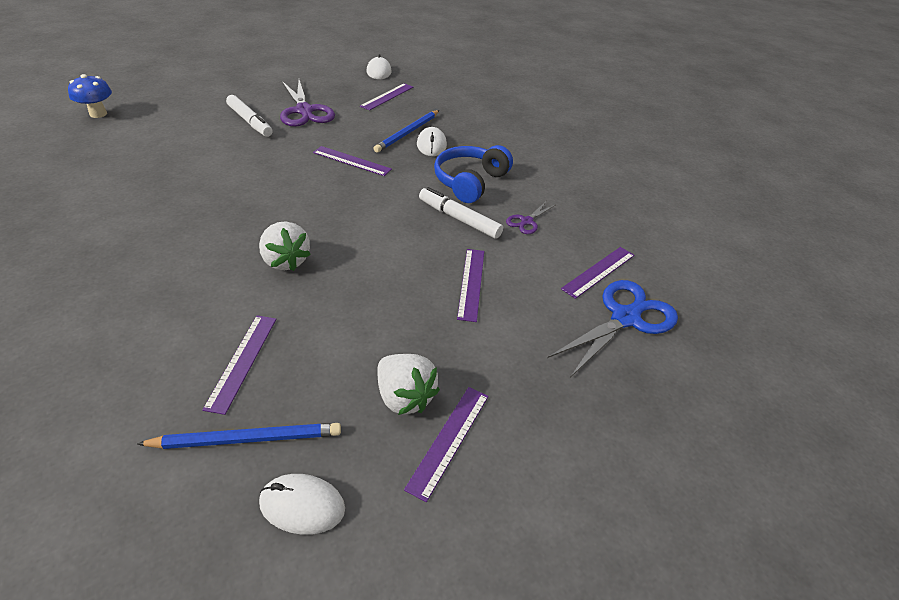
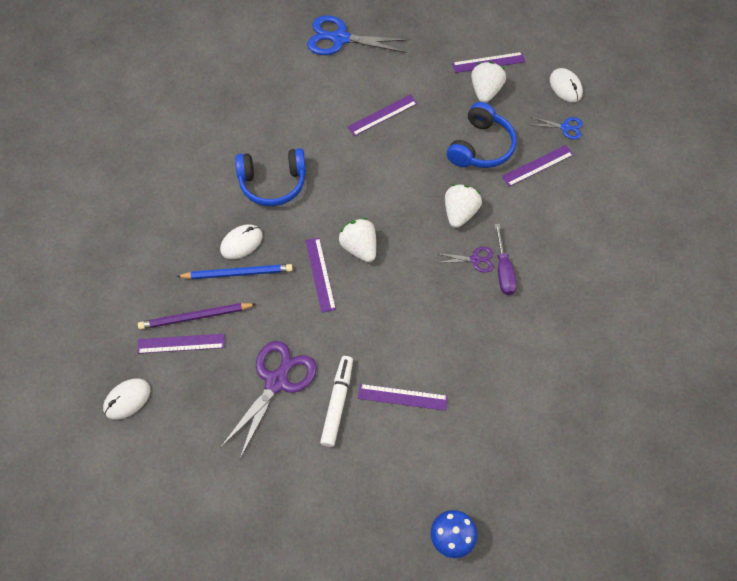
camera: 125 degrees left, 20 degrees up
blue pencil [137,423,341,449] -> blue scissors [531,117,583,140]
white marker [419,187,503,239] -> none
purple scissors [506,202,555,234] -> purple scissors moved to [436,247,493,273]
purple ruler [561,247,635,299] -> purple ruler moved to [358,384,448,411]
none -> purple pencil [138,303,256,330]
none -> white strawberry [338,218,376,262]
none -> blue headphones [447,102,517,168]
none -> purple screwdriver [495,224,517,295]

